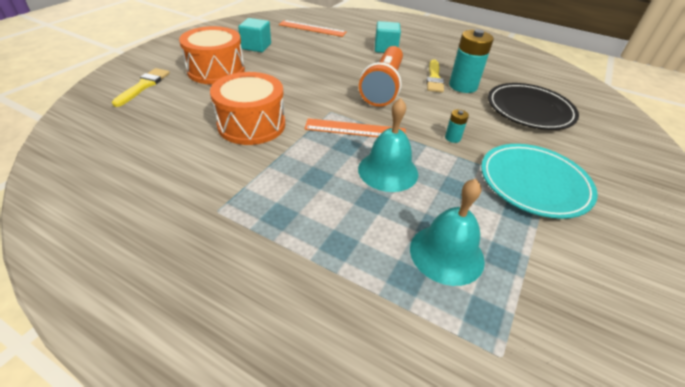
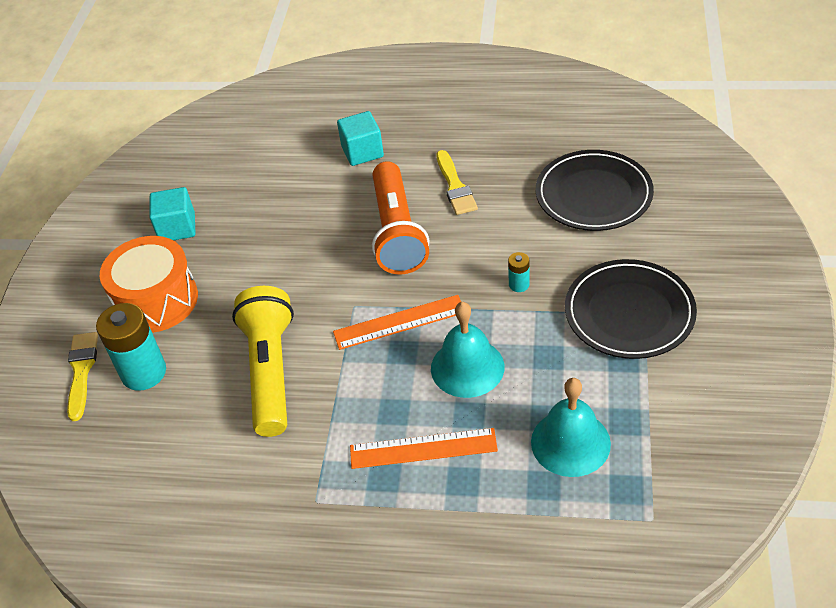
camera: 15 degrees left, 5 degrees up
orange drum [210,72,285,145] -> yellow flashlight [232,286,294,437]
orange ruler [279,20,347,37] -> orange ruler moved to [350,428,498,469]
turquoise battery [449,29,494,93] -> turquoise battery moved to [96,303,166,391]
turquoise plate [481,144,598,219] -> black plate [565,259,697,359]

